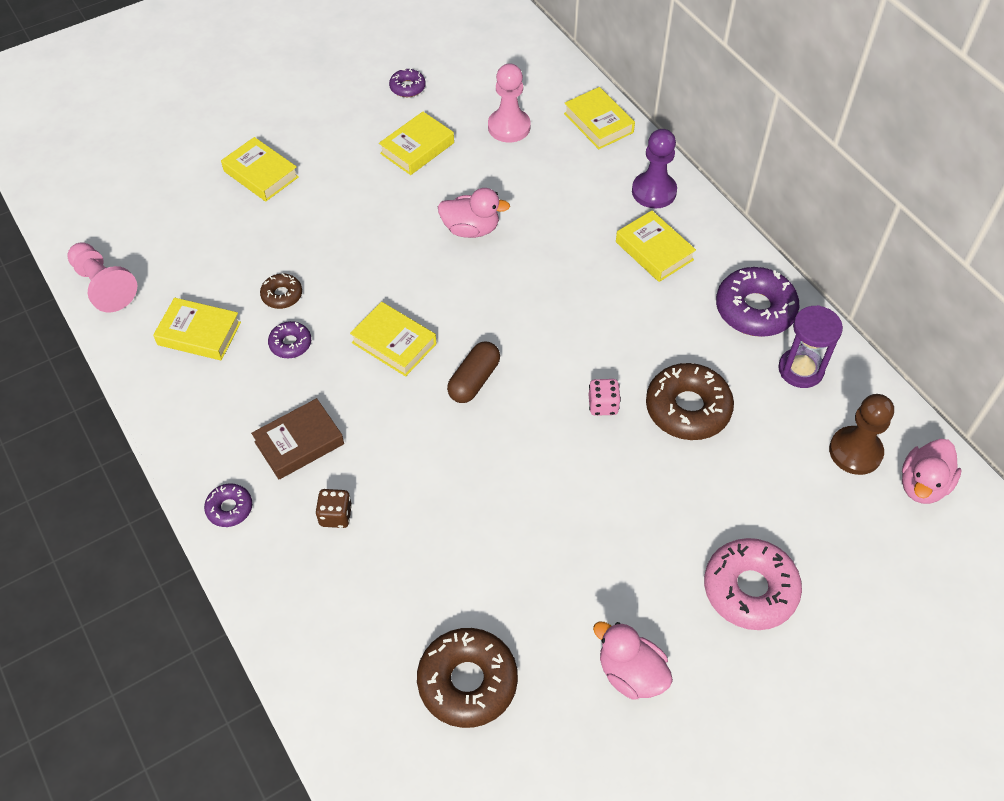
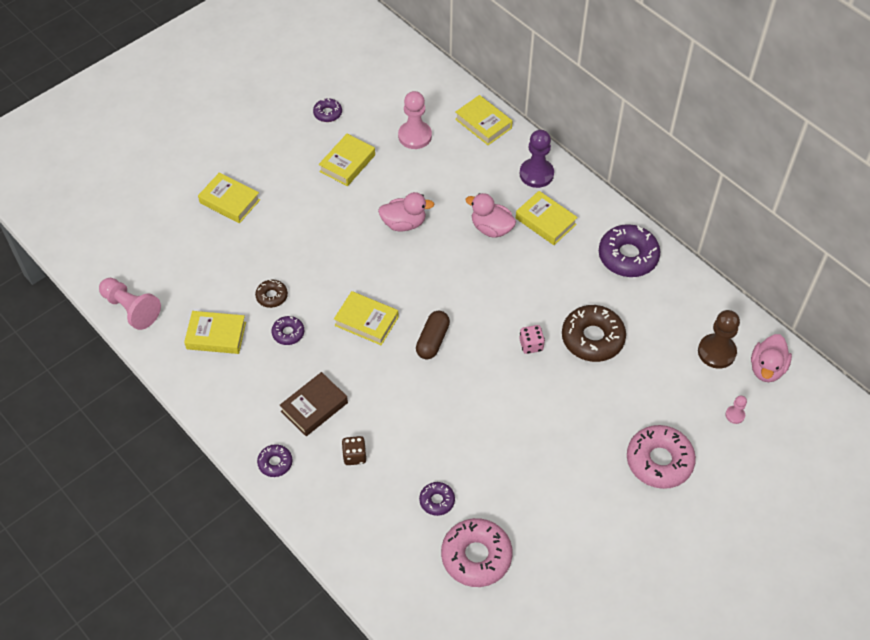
camera: 10 degrees left, 0 degrees up
brown donut [417,628,518,728] -> pink donut [441,518,512,587]
pink duck [593,622,673,700] -> pink duck moved to [465,193,516,238]
purple hourglass [778,305,843,388] -> none
none -> purple donut [419,482,455,516]
none -> pink pawn [725,396,747,424]

